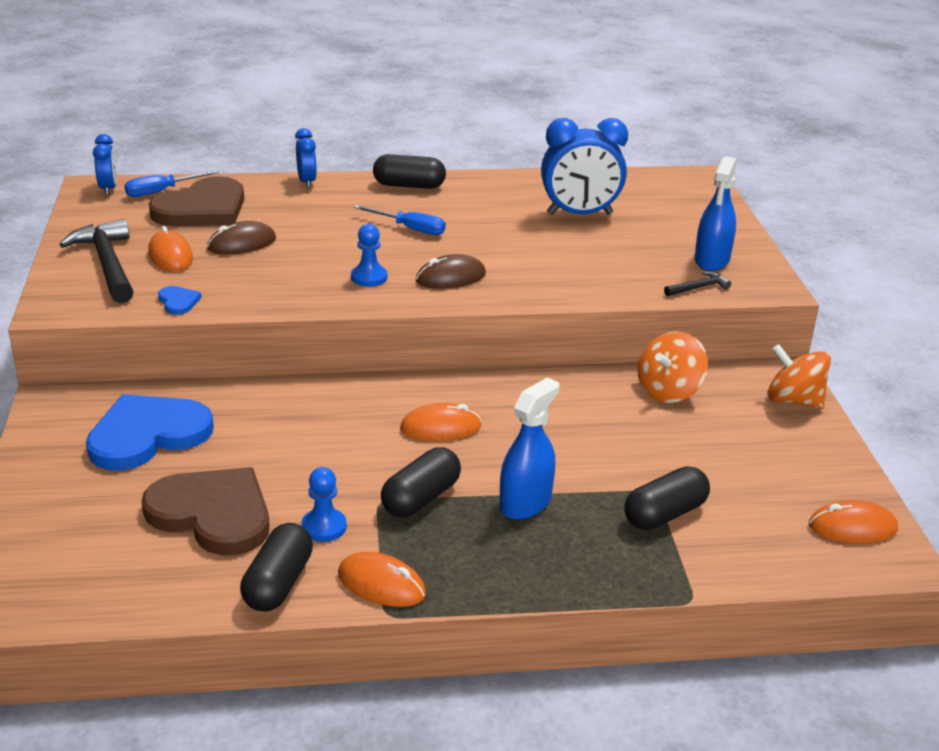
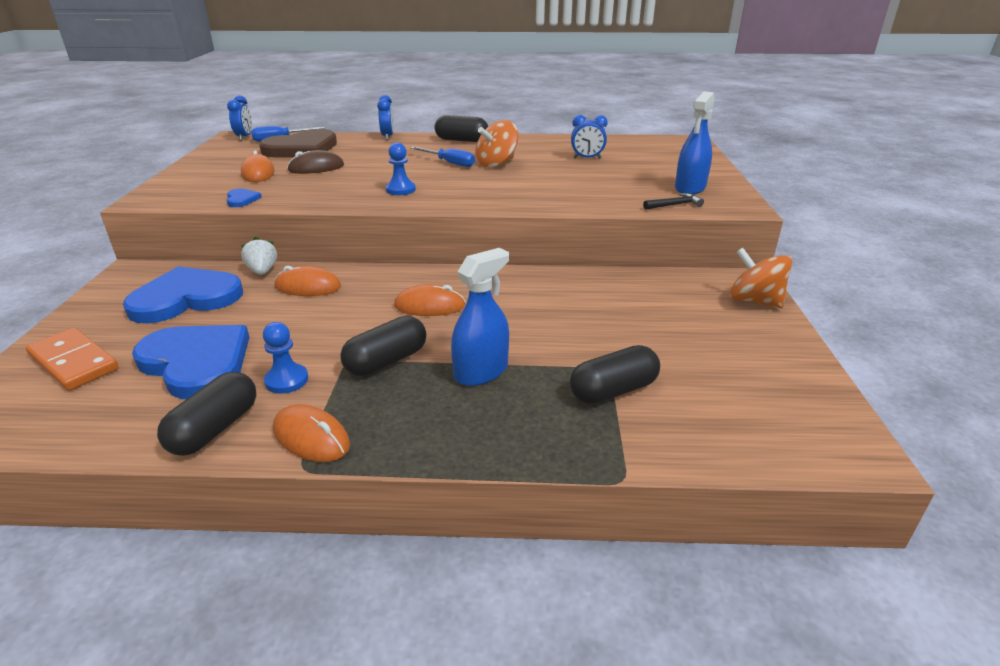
camera: 10 degrees right, 0 degrees up
black hammer [59,219,134,303] -> none
brown heart [141,467,269,556] -> blue heart [132,325,249,399]
brown mouse [416,254,486,289] -> none
blue clock [541,118,628,215] -> blue clock [571,115,608,159], size x0.53
orange spinning top [638,331,708,403] -> orange spinning top moved to [475,120,519,168]
orange mouse [809,500,898,544] -> orange mouse moved to [274,266,341,296]
none -> orange domino [26,328,119,391]
none -> white strawberry [241,236,277,275]

